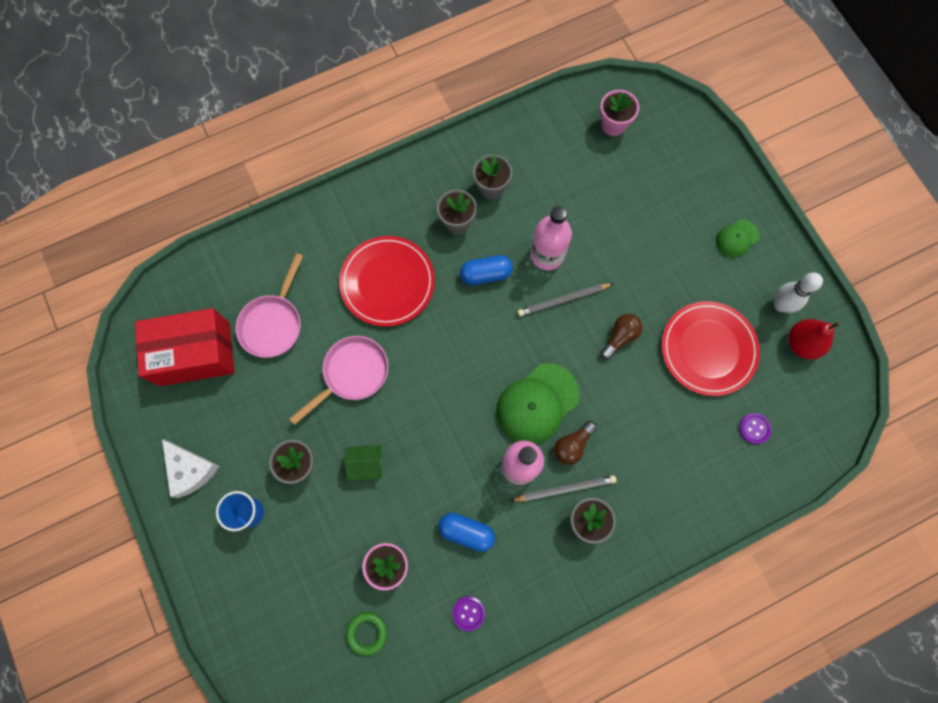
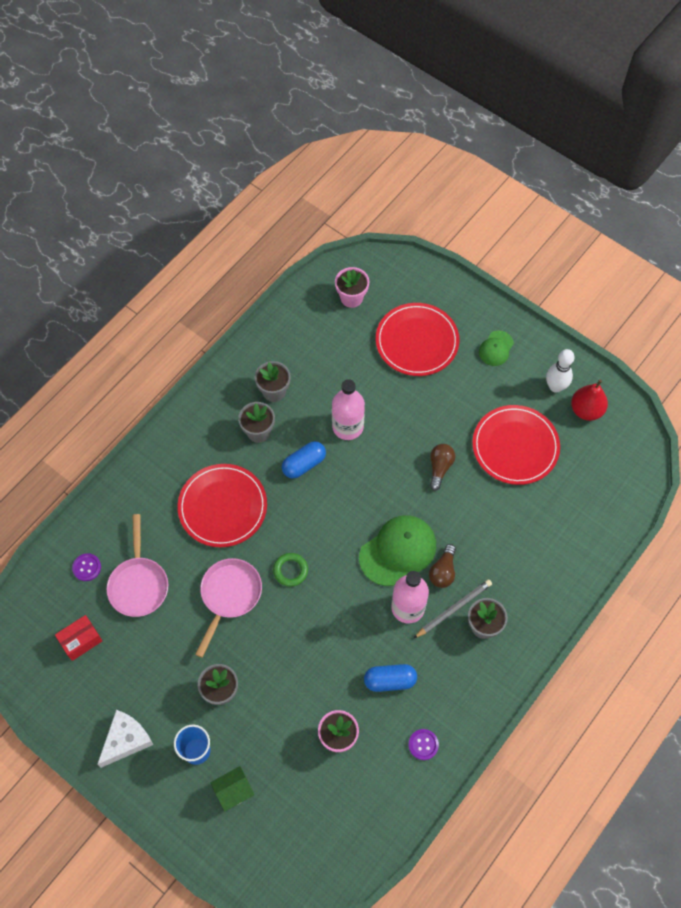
camera: 25 degrees left, 10 degrees down
red box [135,308,235,386] -> red box [55,615,102,661], size x0.49
white cheese [162,439,219,498] -> white cheese turned 75 degrees counterclockwise [97,710,153,768]
green house [344,445,383,481] -> green house moved to [210,766,255,811]
green ring [346,612,387,656] -> green ring moved to [273,553,308,587]
green cap [496,363,580,444] -> green cap turned 150 degrees counterclockwise [359,515,436,586]
grey pencil [518,283,614,317] -> none
purple button [739,413,772,444] -> purple button moved to [72,553,101,581]
none -> red plate [376,303,459,376]

